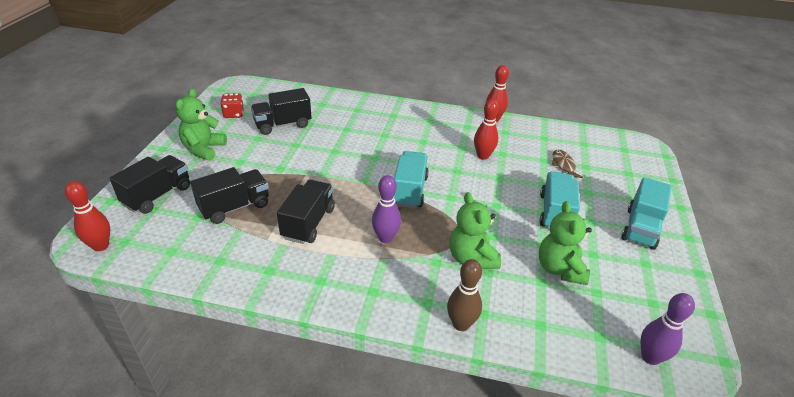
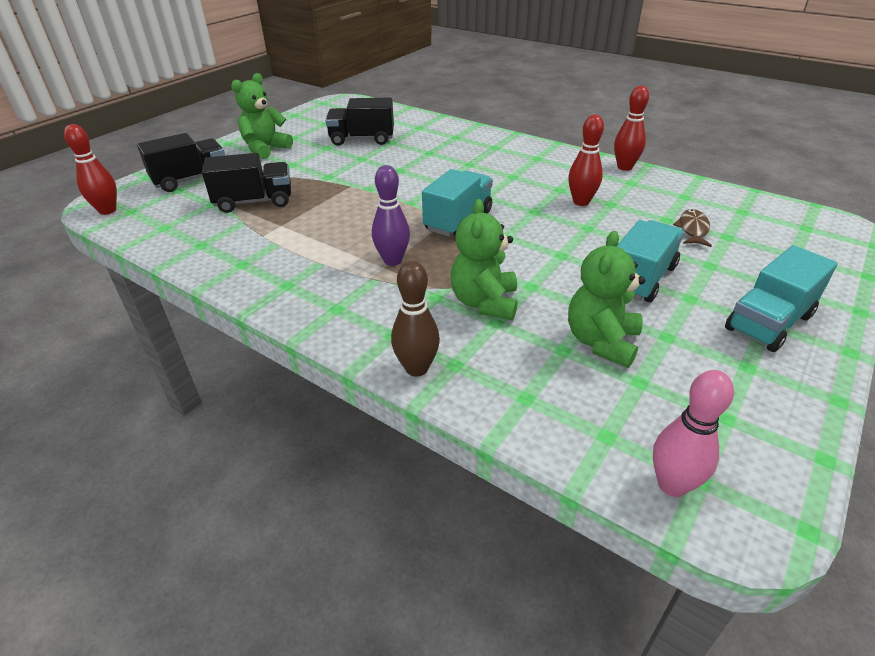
camera: 25 degrees right, 0 degrees up
red dice [220,93,244,118] -> none
black truck [277,180,335,244] -> none
purple bowling pin [641,293,695,365] -> pink bowling pin [653,370,734,497]

